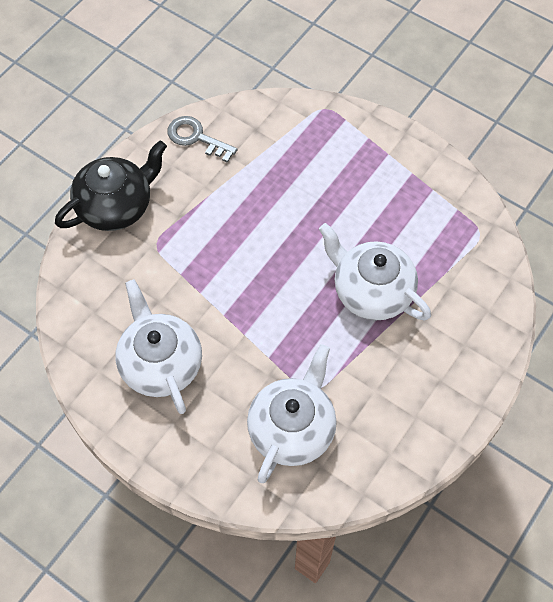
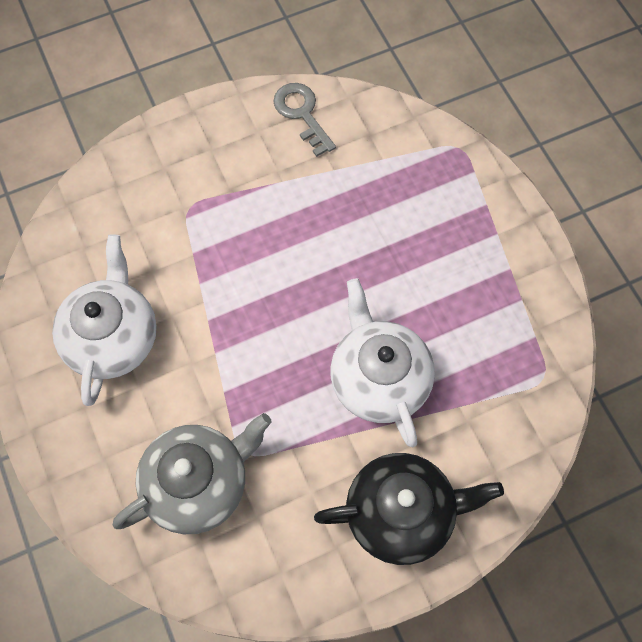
camera: 30 degrees right, 5 degrees up
black teapot [55,140,167,231] -> black teapot moved to [314,453,504,565]
white teapot [247,344,337,483] -> grey teapot [113,413,272,534]

